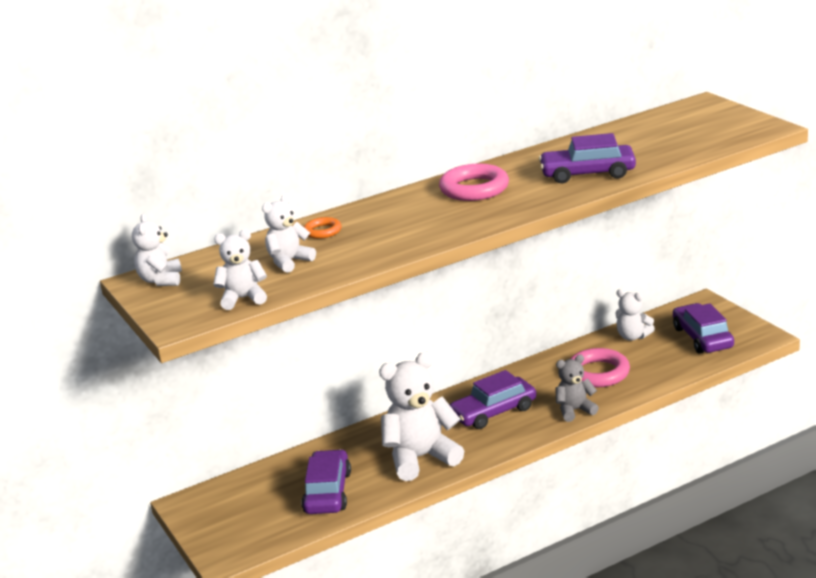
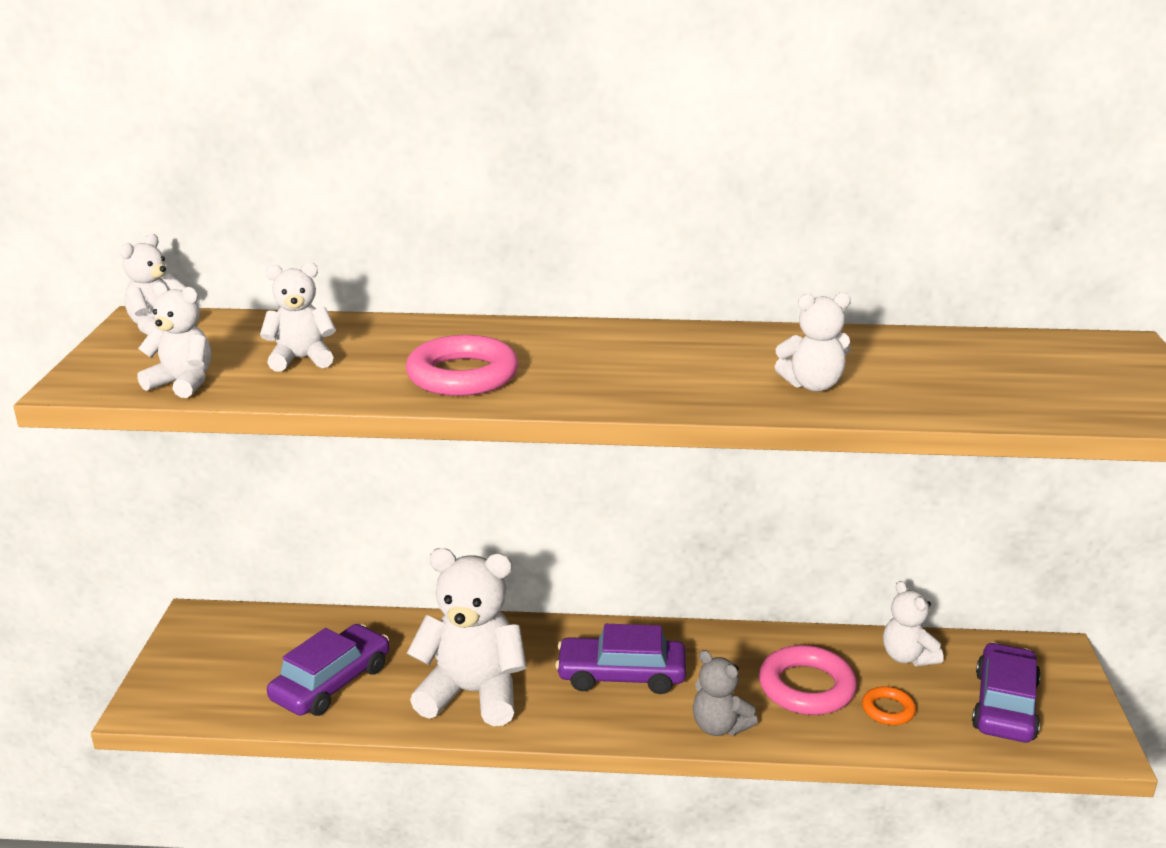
camera: 30 degrees right, 0 degrees up
orange ring [304,217,342,239] -> orange ring moved to [862,686,916,725]
pink ring [439,164,509,201] -> pink ring moved to [406,335,519,396]
purple car [539,133,636,184] -> white teddy bear [775,292,851,392]
grey teddy bear [555,355,599,422] -> grey teddy bear turned 150 degrees counterclockwise [693,650,758,736]

